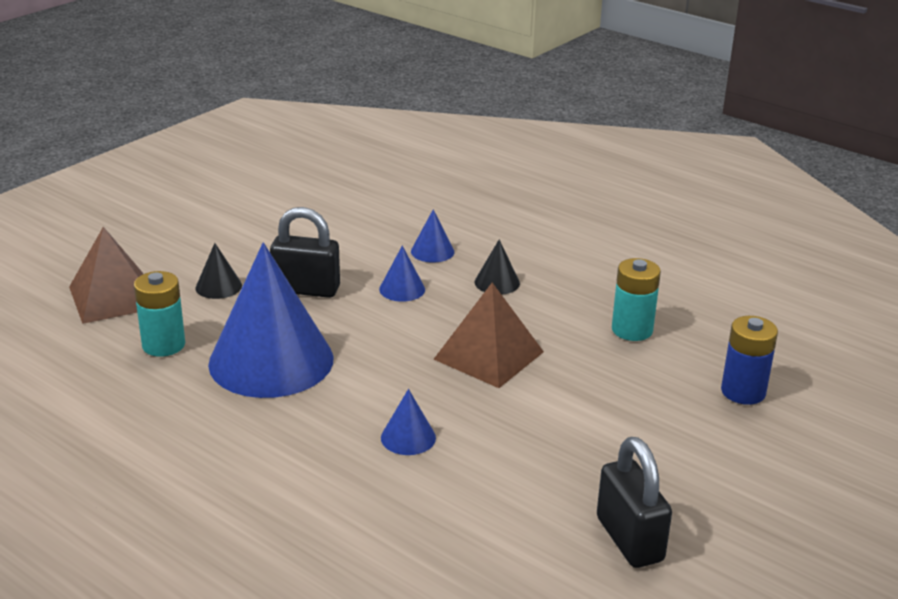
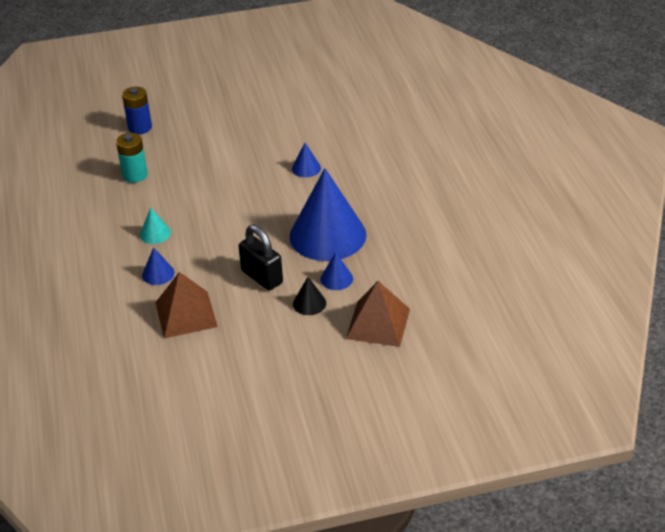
camera: 140 degrees left, 10 degrees up
turquoise battery [134,271,185,357] -> none
blue cone [379,246,425,302] -> blue cone moved to [320,252,353,290]
brown pyramid [434,283,544,388] -> brown pyramid moved to [155,272,218,339]
black cone [475,239,520,295] -> turquoise cone [140,207,171,244]
black padlock [597,437,672,568] -> none

